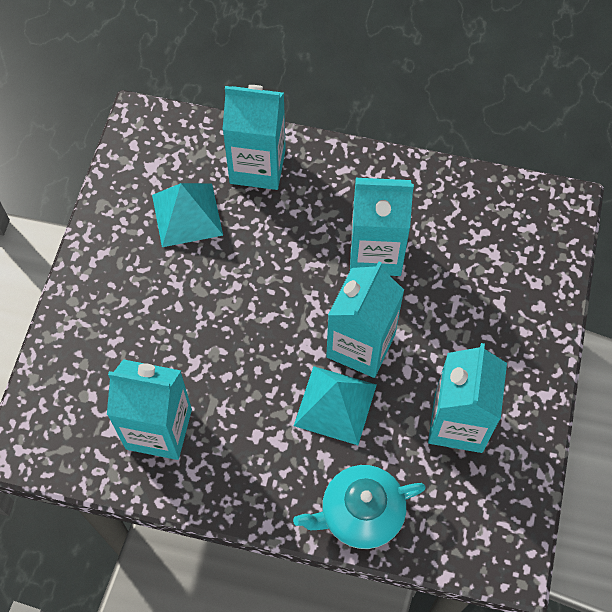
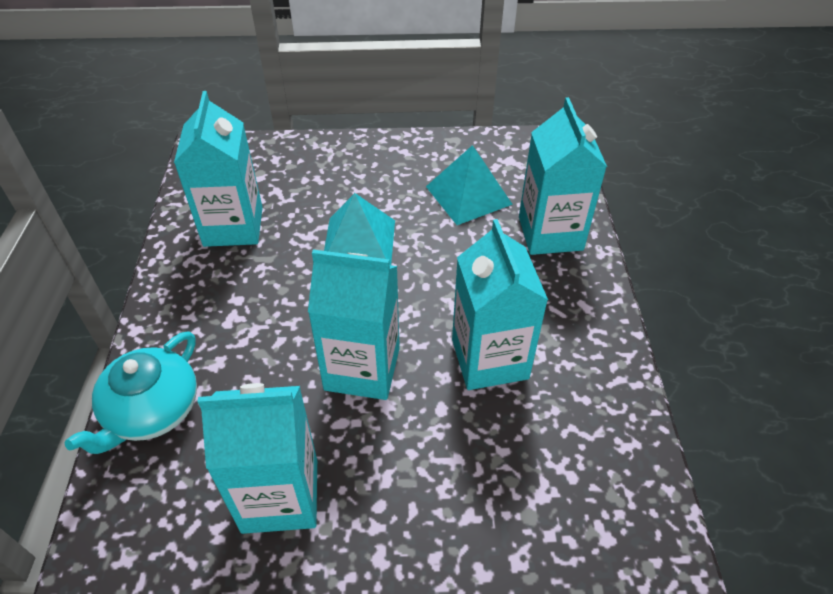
camera: 75 degrees right, 15 degrees down
turquoise teapot [293,465,426,549] -> turquoise teapot turned 120 degrees counterclockwise [64,331,197,454]
turquoise pyramid [294,366,377,445] -> turquoise pyramid moved to [324,193,395,265]

